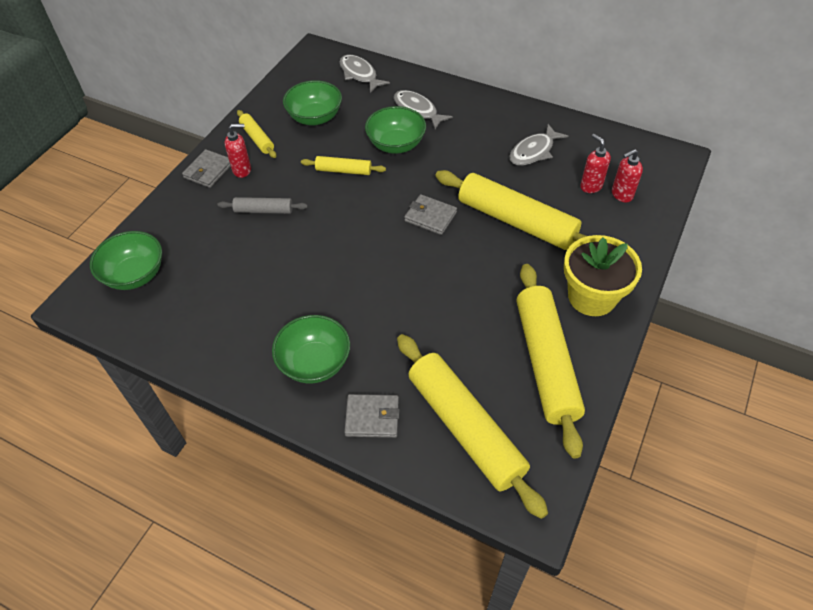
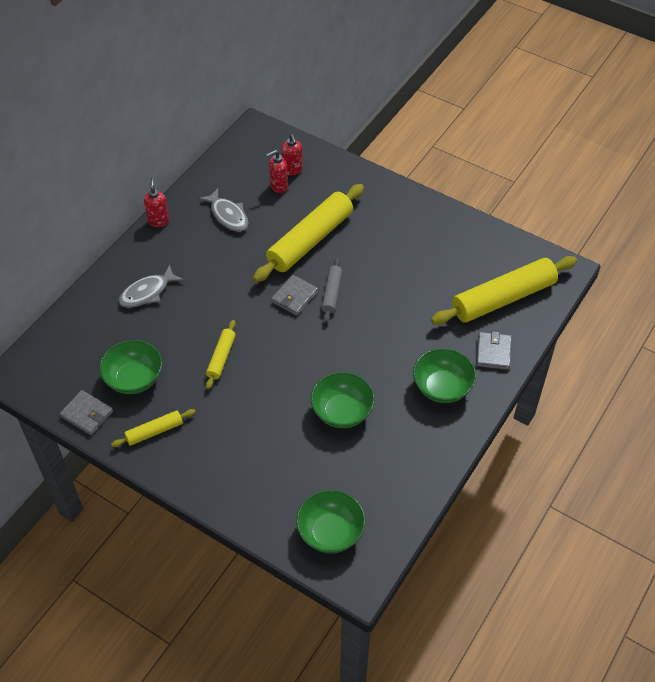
camera: 85 degrees left, 0 degrees up
grey wallet [182,149,231,188] -> grey wallet moved to [60,390,113,435]
grey rolling pin [218,197,308,214] -> grey rolling pin moved to [322,258,342,322]
red soap dispenser [225,124,251,178] -> red soap dispenser moved to [144,177,169,227]
grey fish [340,54,390,93] -> none
green bowl [365,106,426,154] -> green bowl moved to [311,372,375,428]
yellow rolling pin [517,264,585,459] -> none
yellow flower pot [564,235,642,316] -> none

